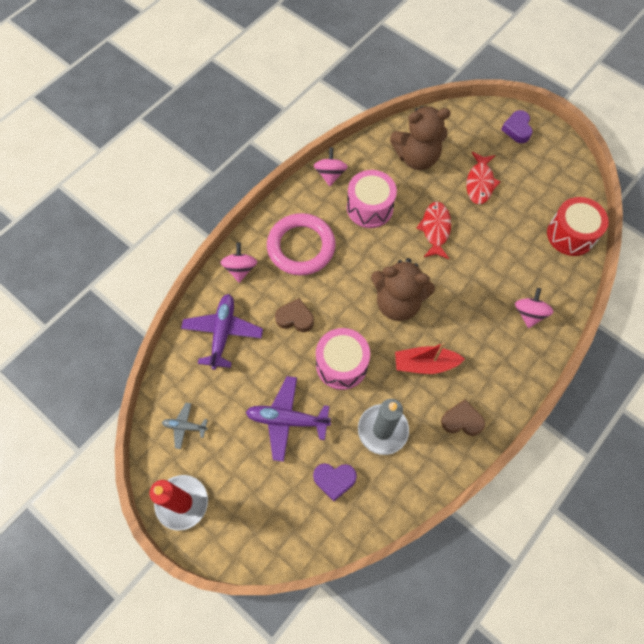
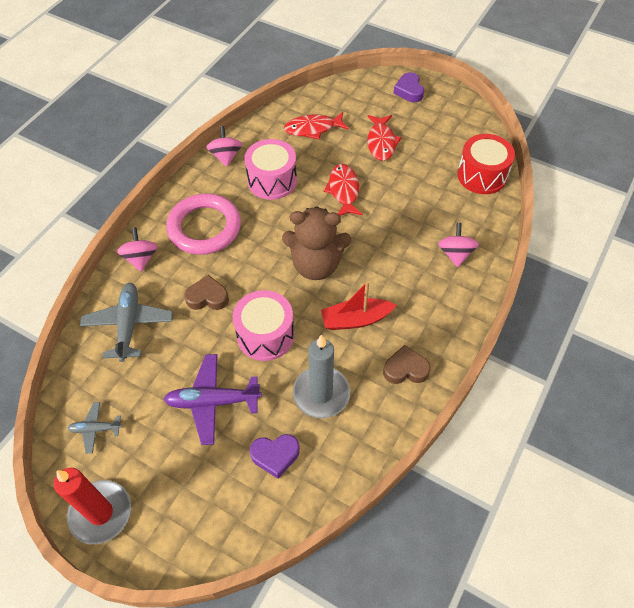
camera: 10 degrees left, 10 degrees down
purple plane [181,294,263,370] -> grey plane [80,283,173,362]
brown teddy bear [390,106,451,170] -> red fish [284,112,349,139]

